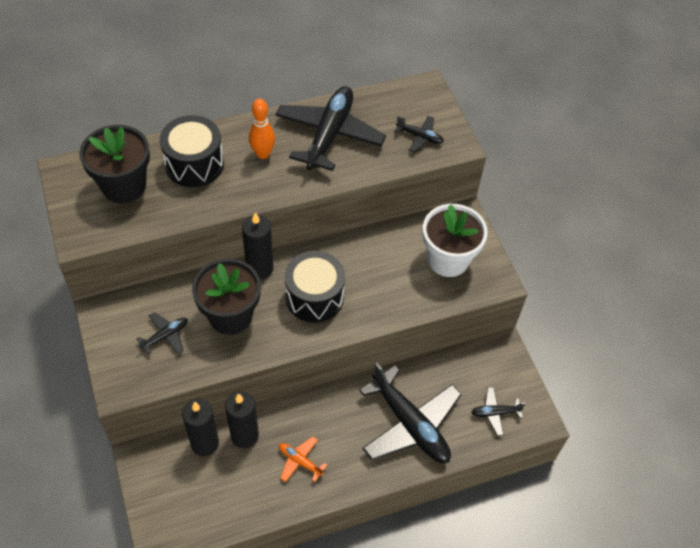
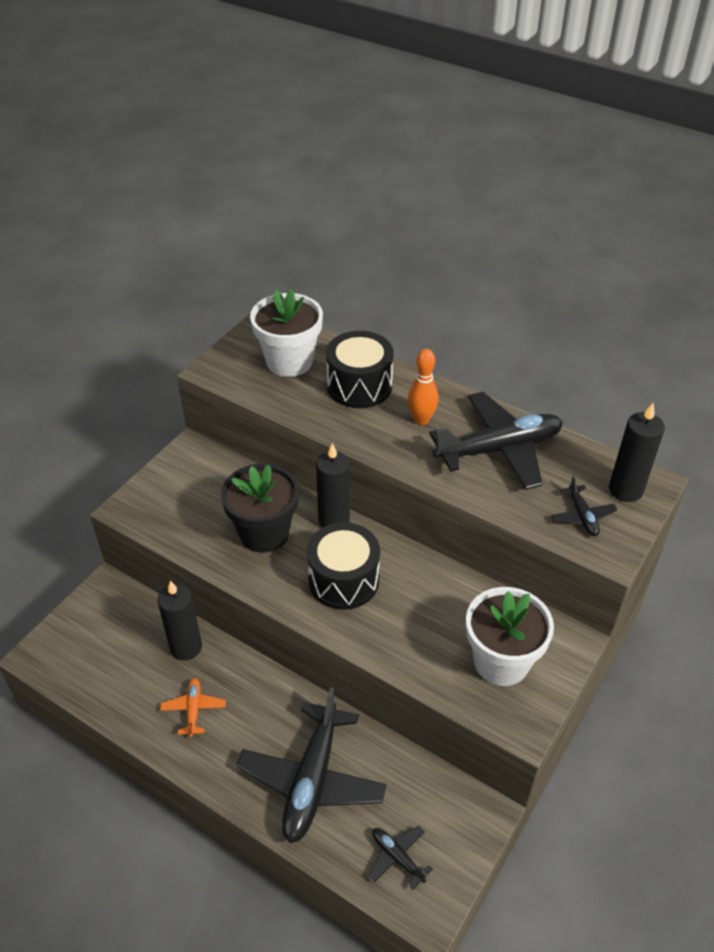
camera: 55 degrees right, 10 degrees down
black flower pot [79,125,150,204] -> white flower pot [250,289,323,377]
black plane [137,312,188,354] -> none
black candle [182,399,219,456] -> black candle moved to [609,403,665,502]

